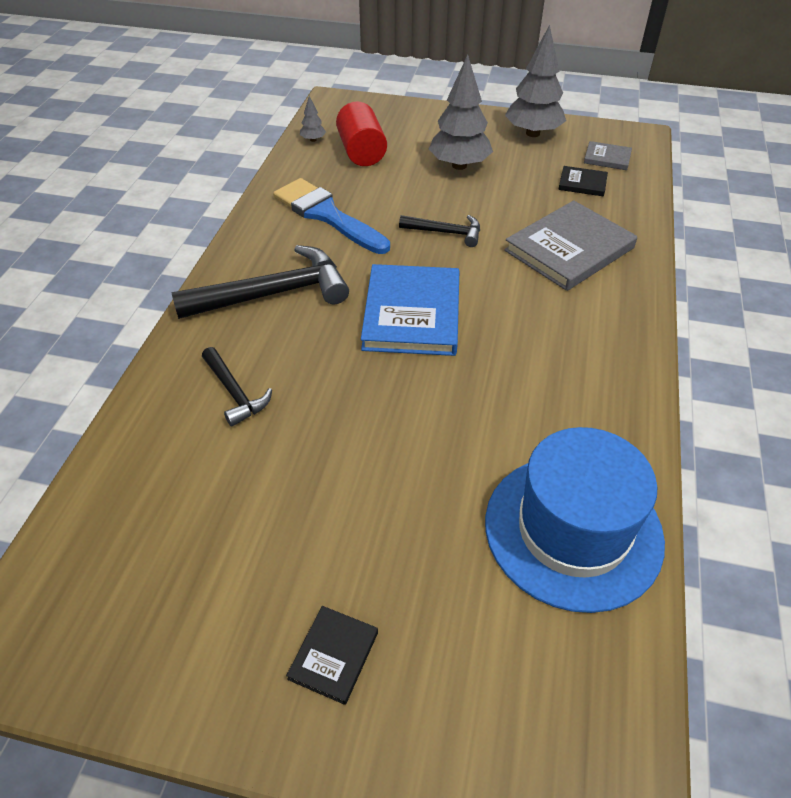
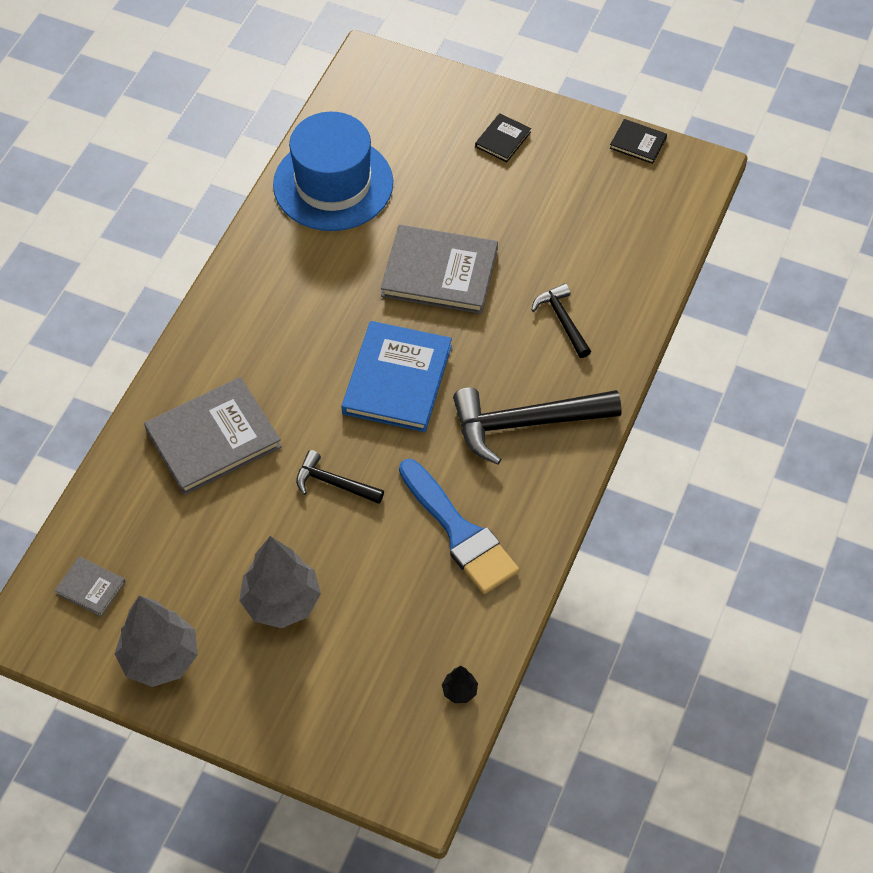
camera: 170 degrees left, 10 degrees up
grey tree [300,96,326,142] -> black tree [442,666,478,703]
red cylinder [336,101,387,166] -> none
black book [558,166,608,196] -> black book moved to [610,119,667,164]
none -> grey book [381,225,498,314]

